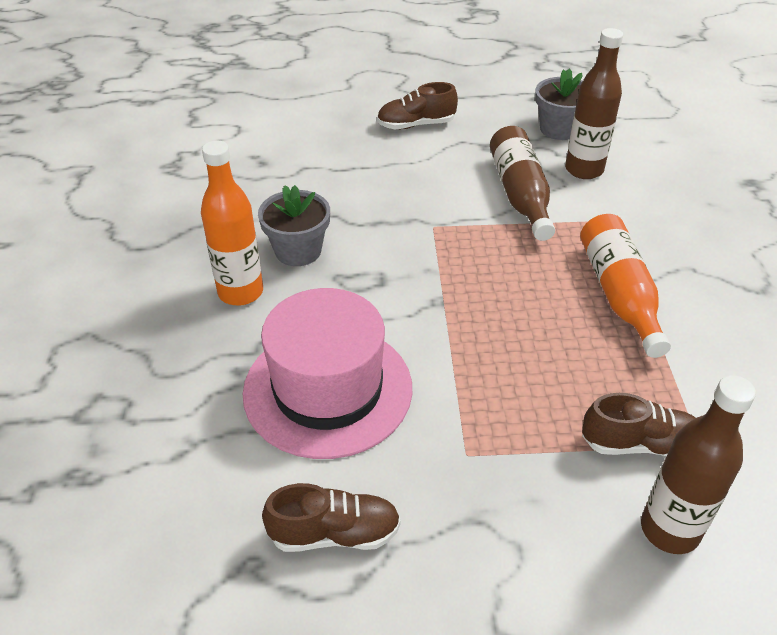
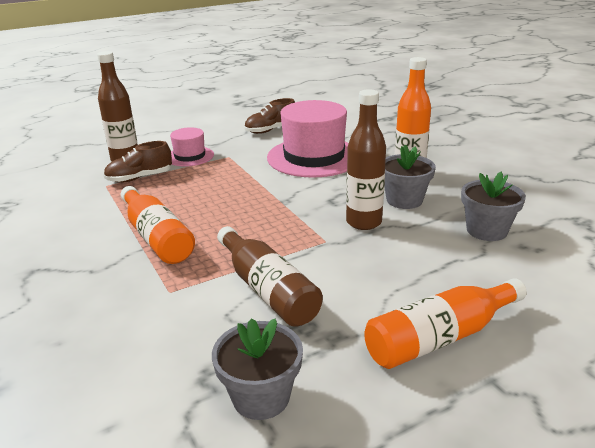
camera: 155 degrees right, 15 degrees down
brown shoe [377,82,458,129] -> orange bottle [364,278,527,369]
brown bottle [565,28,623,179] -> brown bottle moved to [346,89,386,230]
none -> pink hat [170,127,214,167]
none -> grey flower pot [461,172,526,241]

